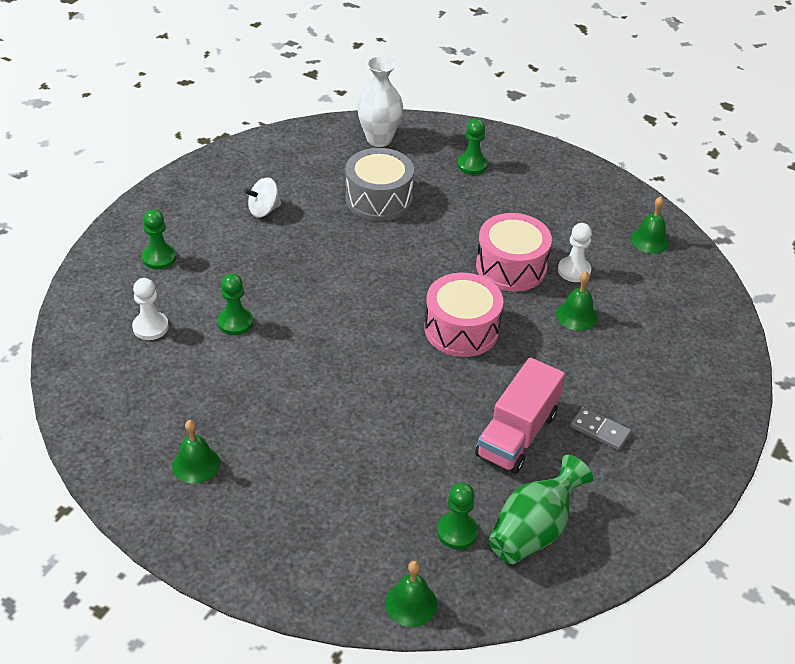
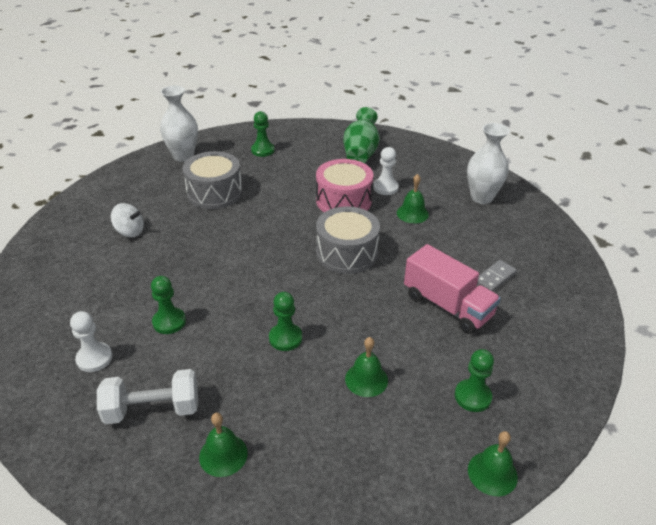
camera: 30 degrees left, 5 degrees down
green pawn [142,209,176,270] -> green pawn moved to [269,292,302,351]
white spinning top [244,177,281,218] -> white spinning top turned 105 degrees counterclockwise [111,203,144,237]
pink drum [424,273,503,357] -> grey drum [316,206,380,274]
pink truck [475,357,565,474] -> pink truck turned 45 degrees counterclockwise [404,244,501,334]
green vase [488,455,593,564] -> green vase moved to [343,107,380,163]
grey domino [570,407,631,450] -> grey domino turned 45 degrees counterclockwise [477,260,517,292]
green bell [630,197,669,253] -> green bell moved to [345,337,388,397]
none -> white dumbbell [97,369,198,424]
none -> white vase [467,123,509,204]

